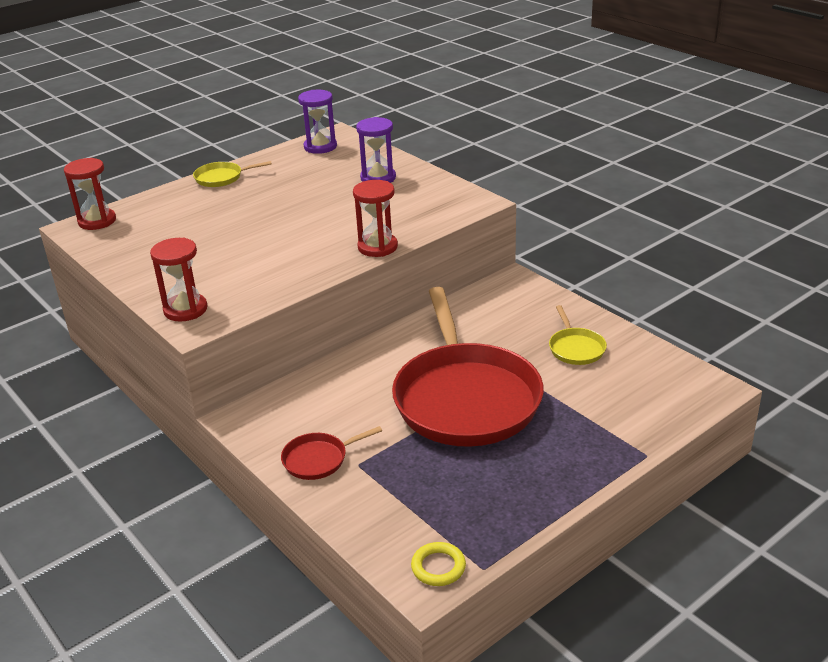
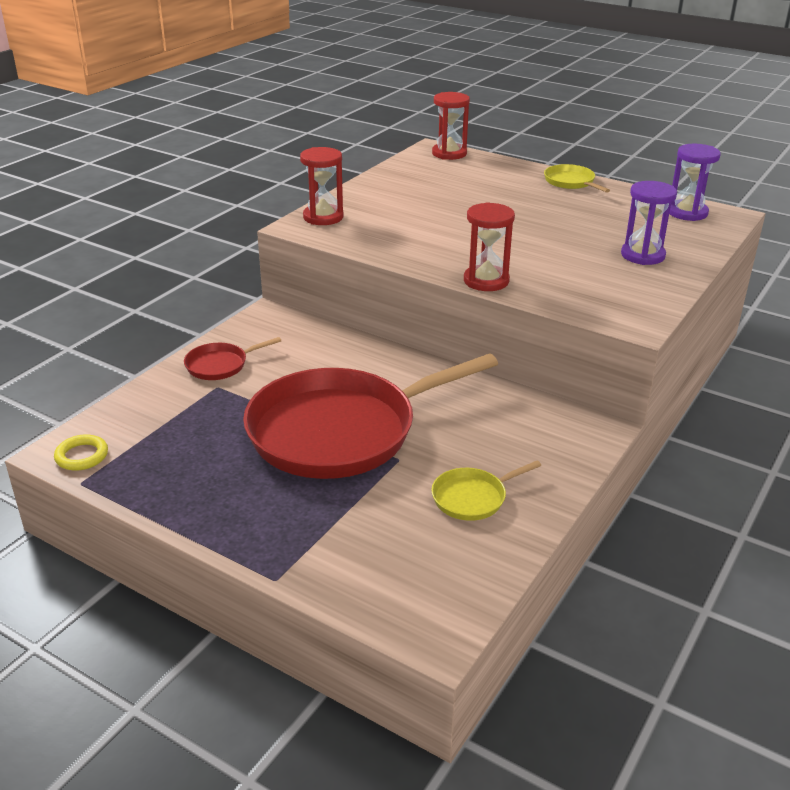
camera: 70 degrees right, 0 degrees up
red pan [281,426,382,480] -> red pan turned 75 degrees counterclockwise [184,337,281,380]

